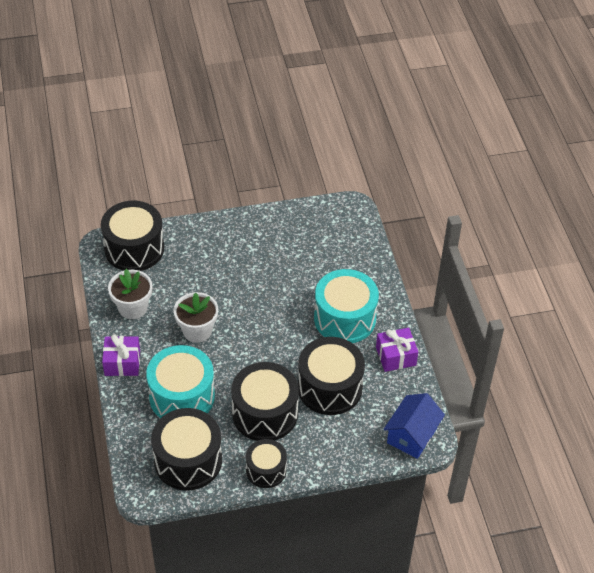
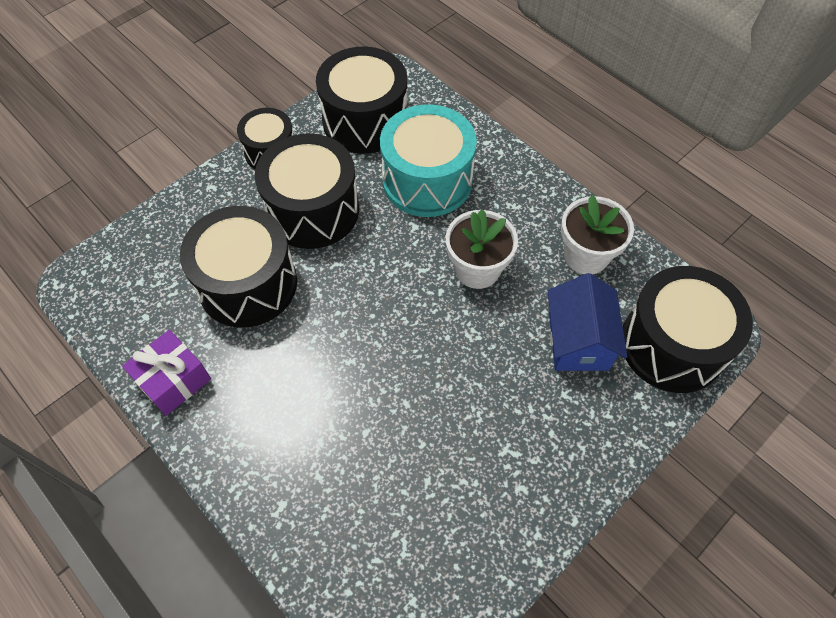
camera: 150 degrees right, 10 degrees up
purple gift [102,334,140,376] -> none
turquoise drum [314,269,379,343] -> none
blue house [384,393,445,459] -> blue house moved to [548,273,627,371]

